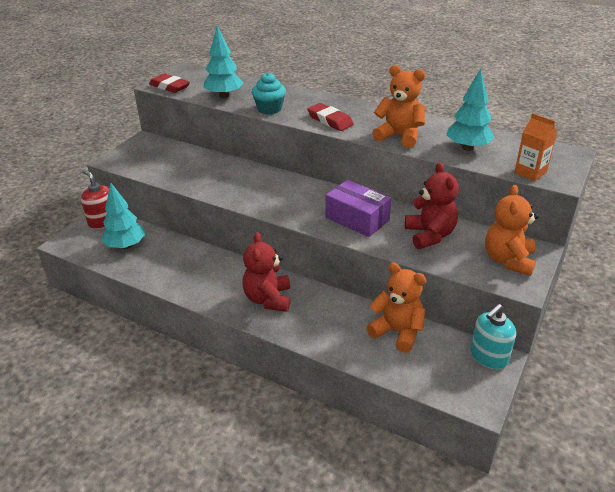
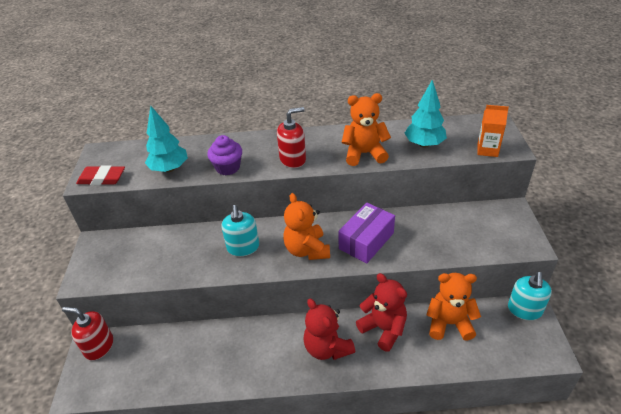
camera: 30 degrees left, 5 degrees up
turquoise tree [101,183,145,249] -> none
turquoise cupcake [252,72,286,115] -> purple cupcake [207,135,242,175]
red eraser [307,103,354,131] -> red soap dispenser [277,107,306,168]
purple box [326,180,391,237] -> purple box turned 60 degrees counterclockwise [338,203,395,263]
red teddy bear [405,163,459,249] -> red teddy bear moved to [356,273,407,351]
orange teddy bear [485,185,539,276] -> orange teddy bear moved to [283,193,330,260]
none -> turquoise soap dispenser [222,205,259,256]

